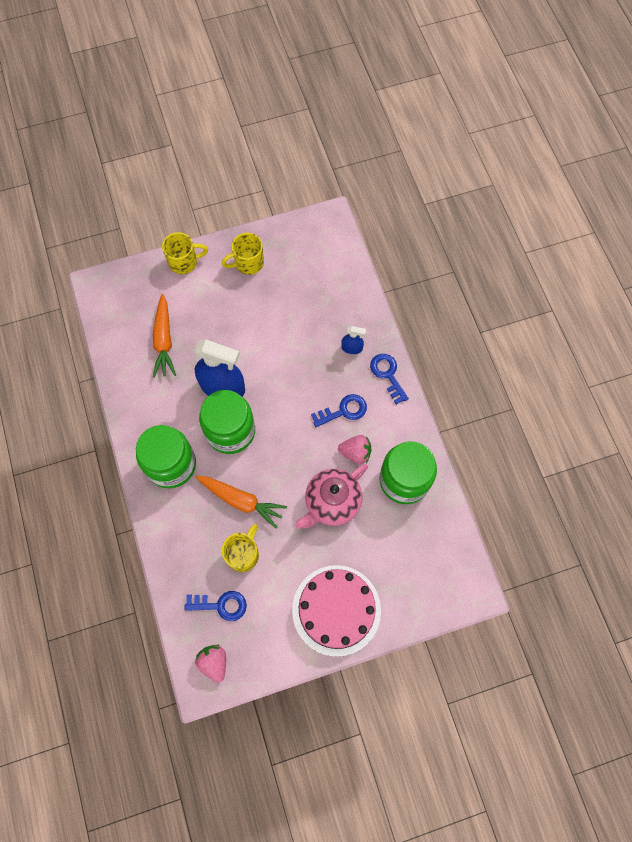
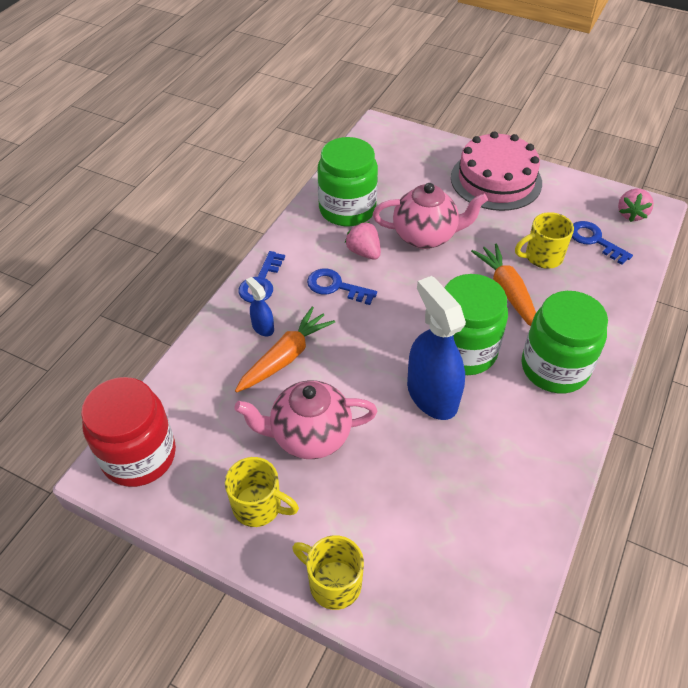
camera: 135 degrees left, 20 degrees down
orange carrot [153,294,176,378] -> orange carrot moved to [235,307,335,393]
none -> red jar [81,377,176,487]
none -> pink teapot [234,380,377,459]

